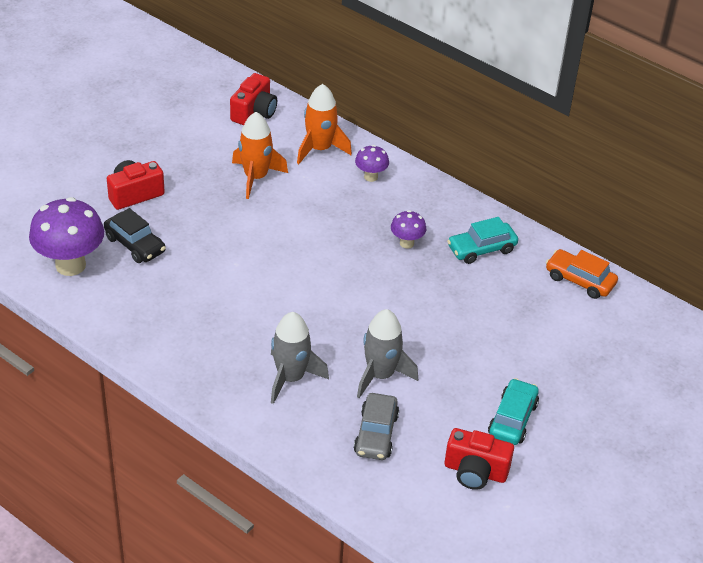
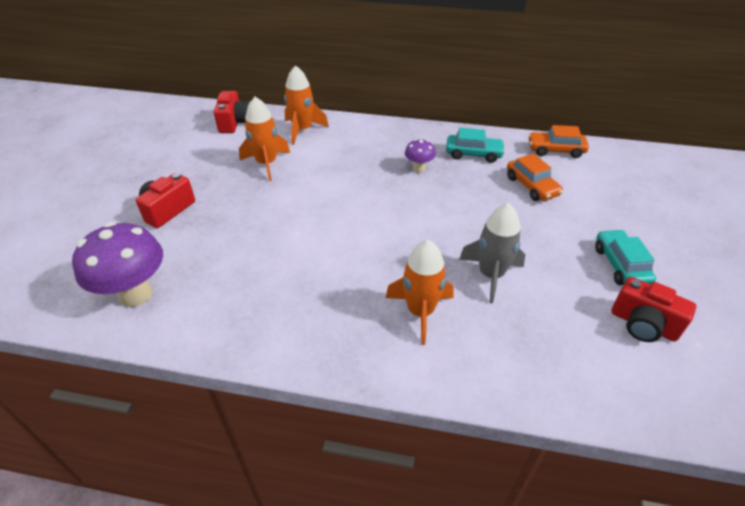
camera: 25 degrees left, 0 degrees up
black car [104,208,166,263] -> none
grey rocket [271,312,329,404] -> orange rocket [386,240,454,345]
grey car [354,393,399,460] -> none
purple mushroom [355,145,389,182] -> none
red camera [445,428,514,490] -> red camera turned 45 degrees clockwise [611,277,696,342]
turquoise car [447,217,518,264] -> turquoise car turned 120 degrees counterclockwise [446,128,505,163]
none -> orange car [507,154,563,201]

